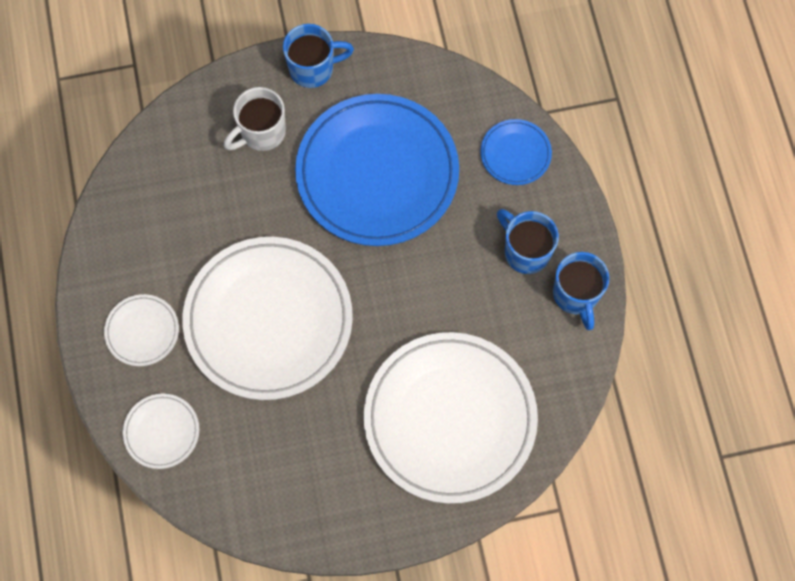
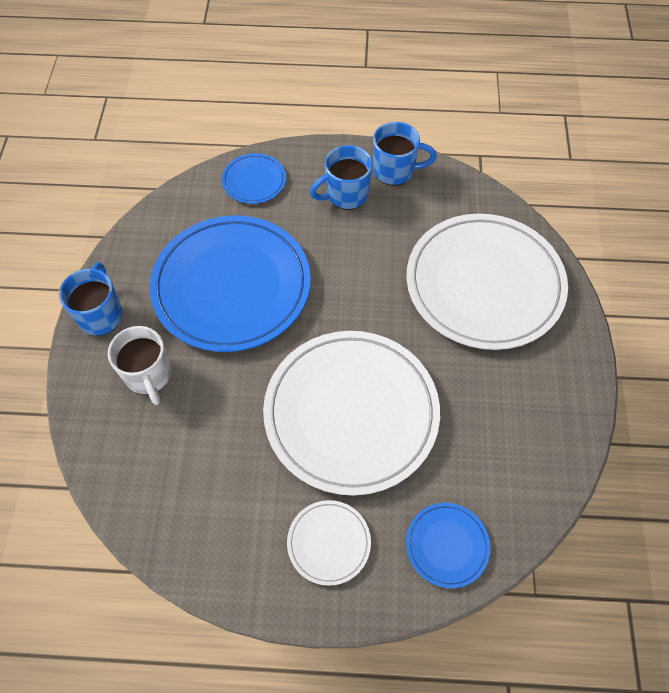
camera: 75 degrees left, 10 degrees down
white plate [123,394,199,469] -> blue plate [406,503,490,588]

